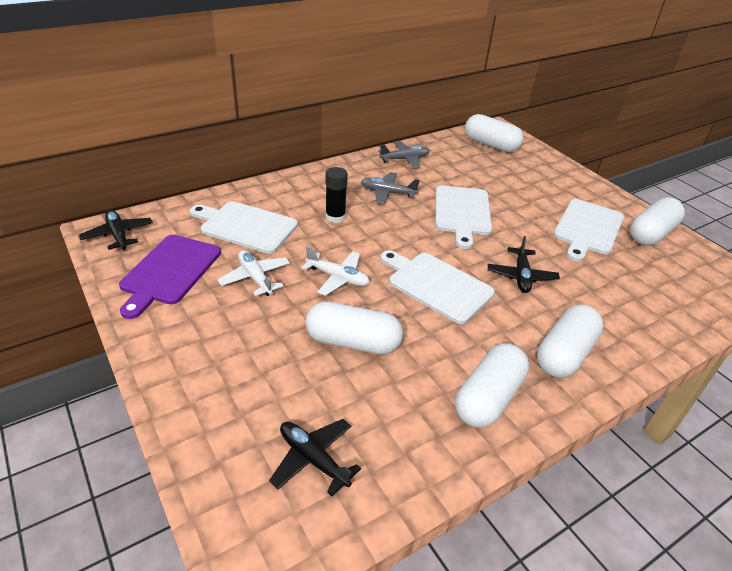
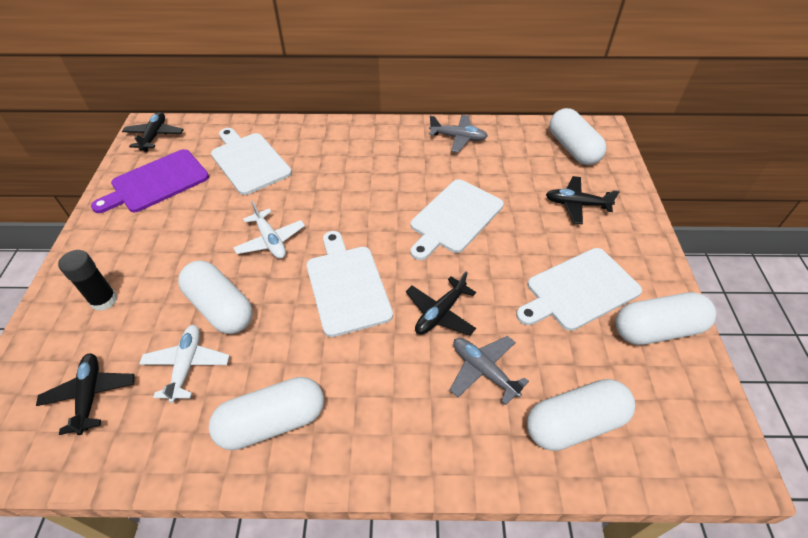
camera: 35 degrees right, 10 degrees up
white plane [218,250,290,296] -> white plane moved to [139,325,230,403]
black glue stick [325,167,348,223] -> black glue stick moved to [58,250,117,311]
grey plane [361,172,420,204] -> grey plane moved to [450,336,529,405]
white capsule [537,304,604,378] -> white capsule moved to [527,379,635,451]
none -> black plane [546,176,619,224]

